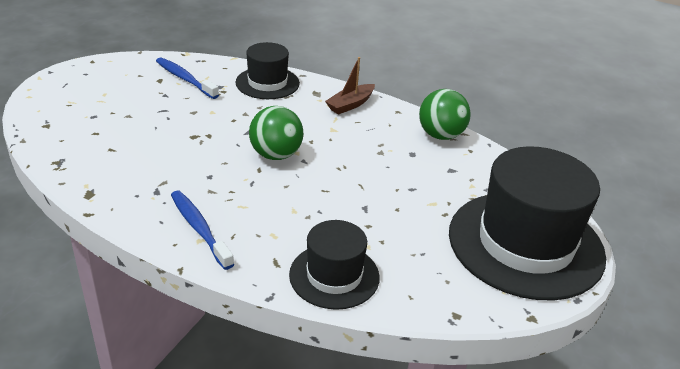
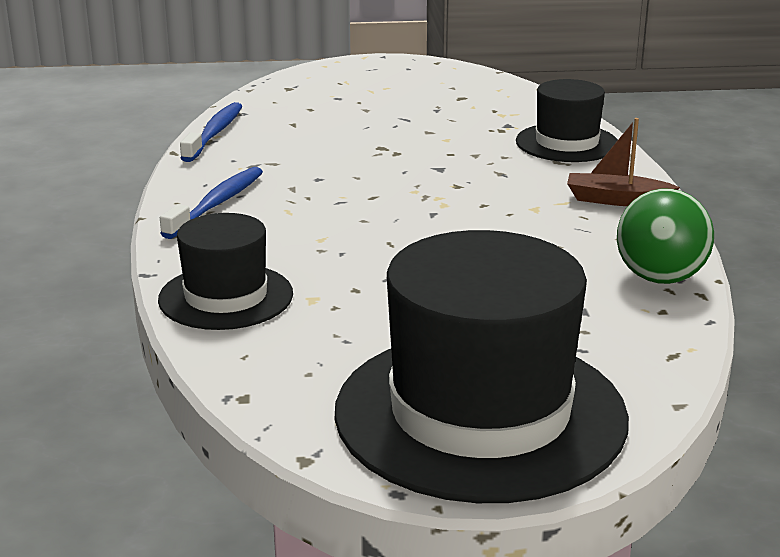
camera: 60 degrees right, 10 degrees down
blue toothbrush [156,58,219,99] -> blue toothbrush moved to [180,102,242,162]
green ball [249,106,303,160] -> none

